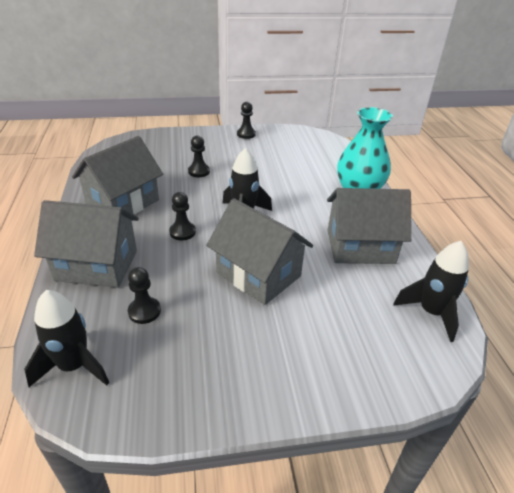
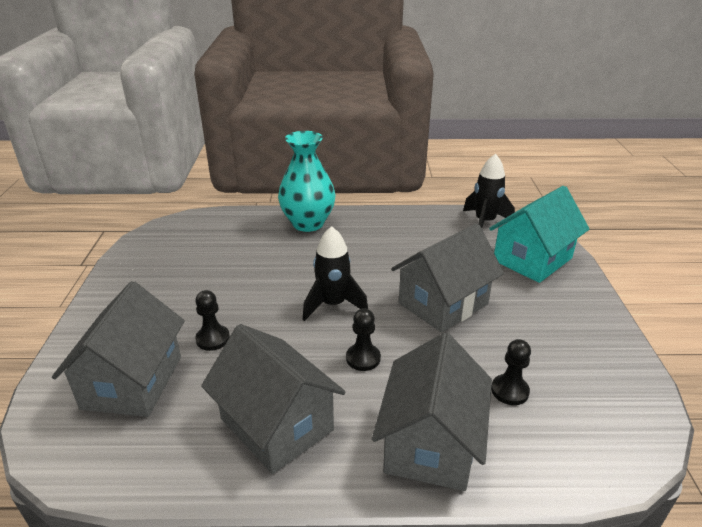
camera: 80 degrees left, 5 degrees down
black rocket [24,290,109,387] -> none
black pawn [237,102,256,139] -> none
grey house [327,188,412,264] -> grey house moved to [52,281,185,417]
none -> turquoise house [489,186,589,283]

